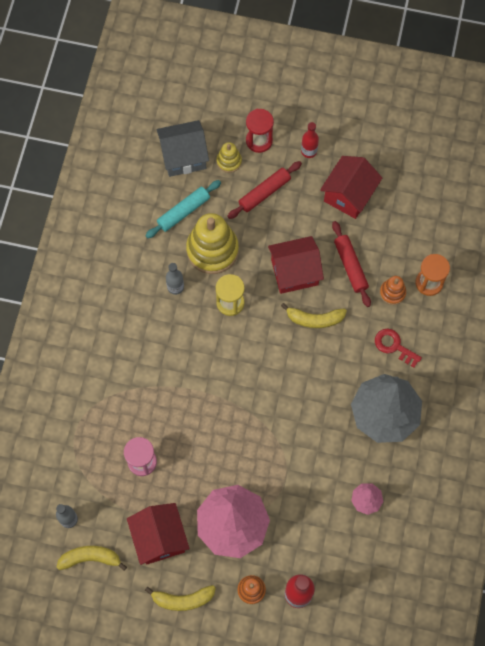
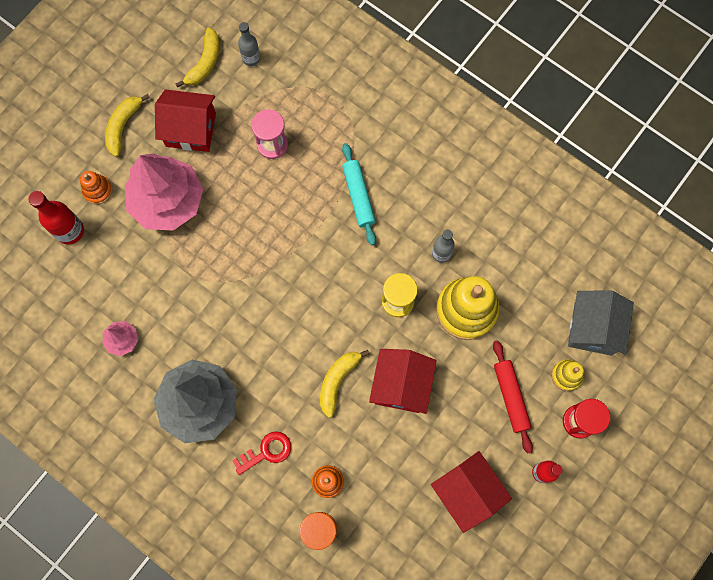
camera: 115 degrees right, 5 degrees up
turquoise rolling pin [145,180,221,238] -> turquoise rolling pin moved to [342,143,376,245]
red rolling pin [332,221,371,307] -> none

